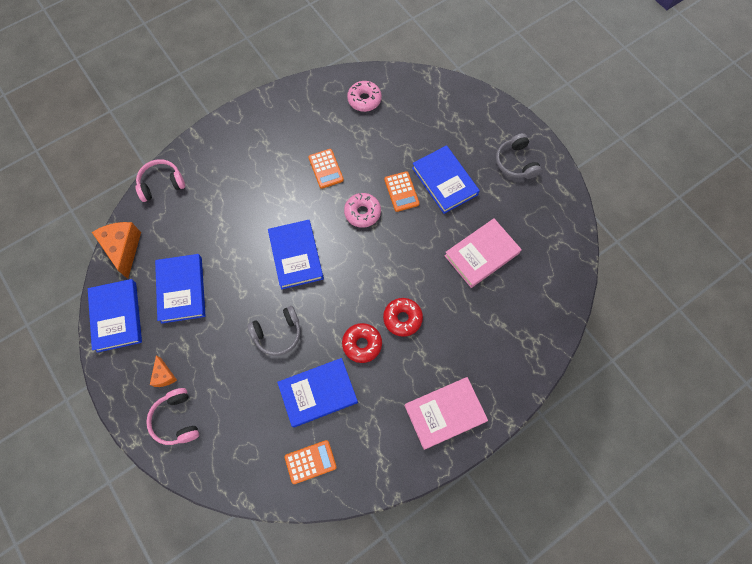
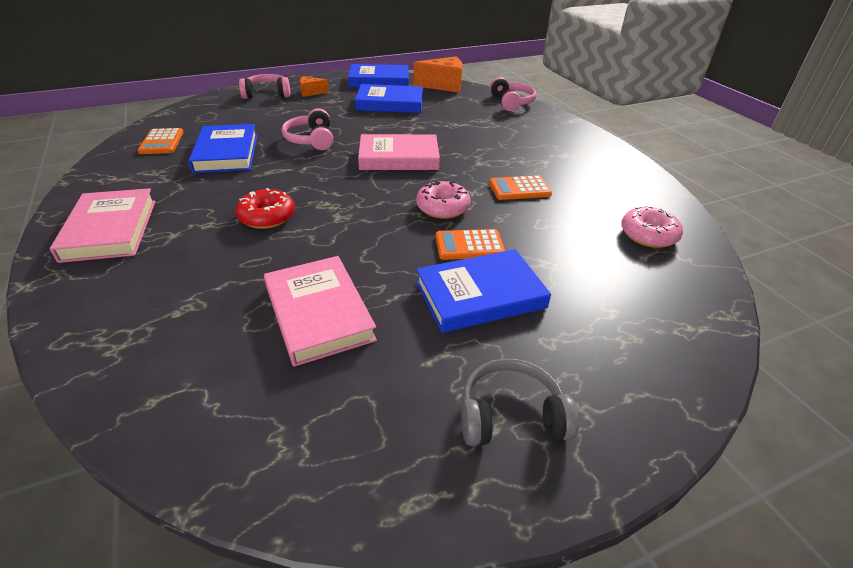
camera: 100 degrees right, 30 degrees down
grey headphones [247,306,301,356] -> pink headphones [282,108,333,150]
blue book [268,220,324,289] -> pink book [358,134,440,170]
red donut [342,323,382,363] -> none

